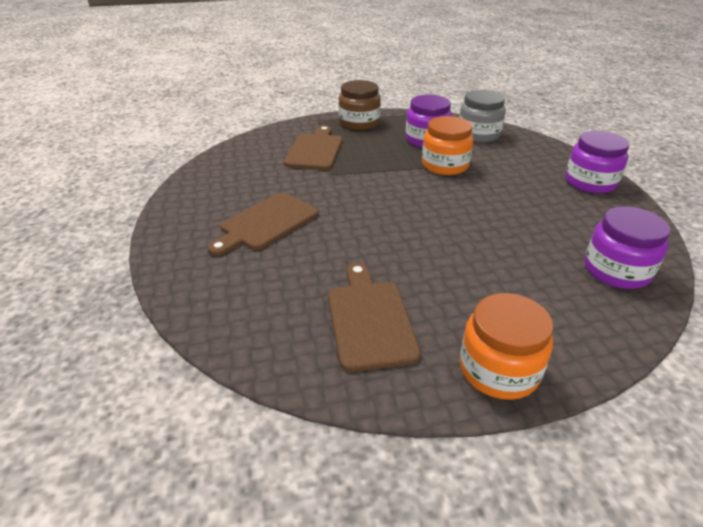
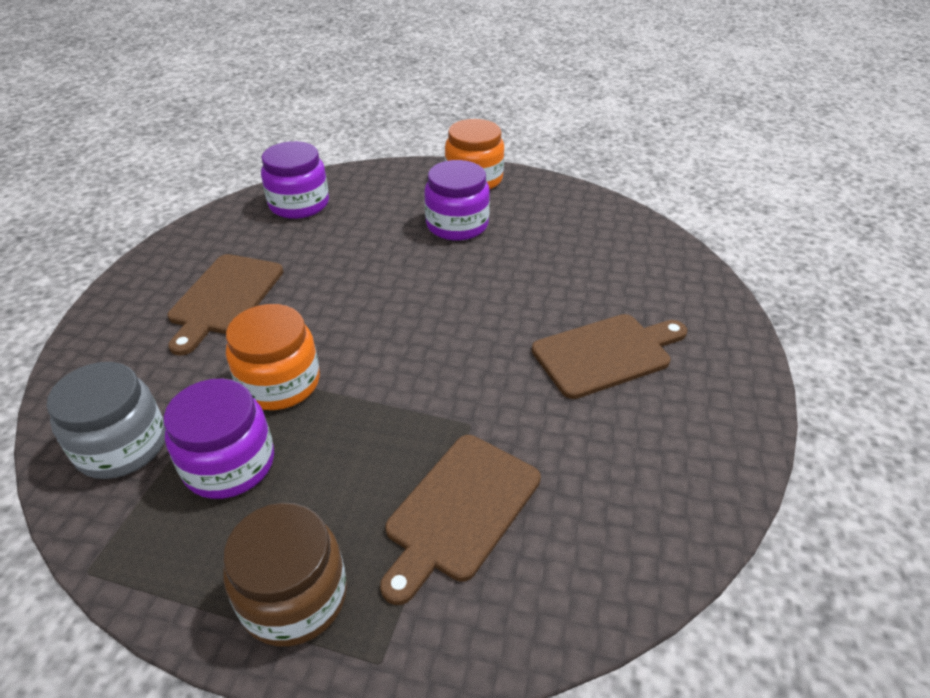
camera: 155 degrees left, 5 degrees up
brown cutting board [328,263,420,372] -> brown cutting board moved to [168,254,283,356]
purple jar [565,131,630,193] -> purple jar moved to [424,160,490,241]

